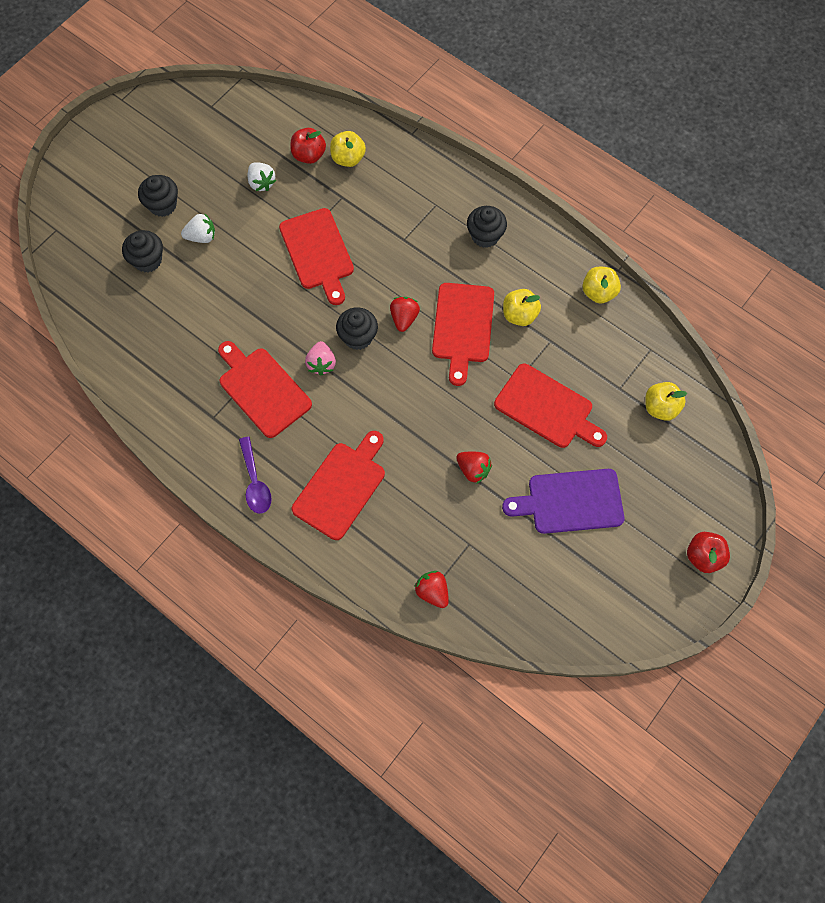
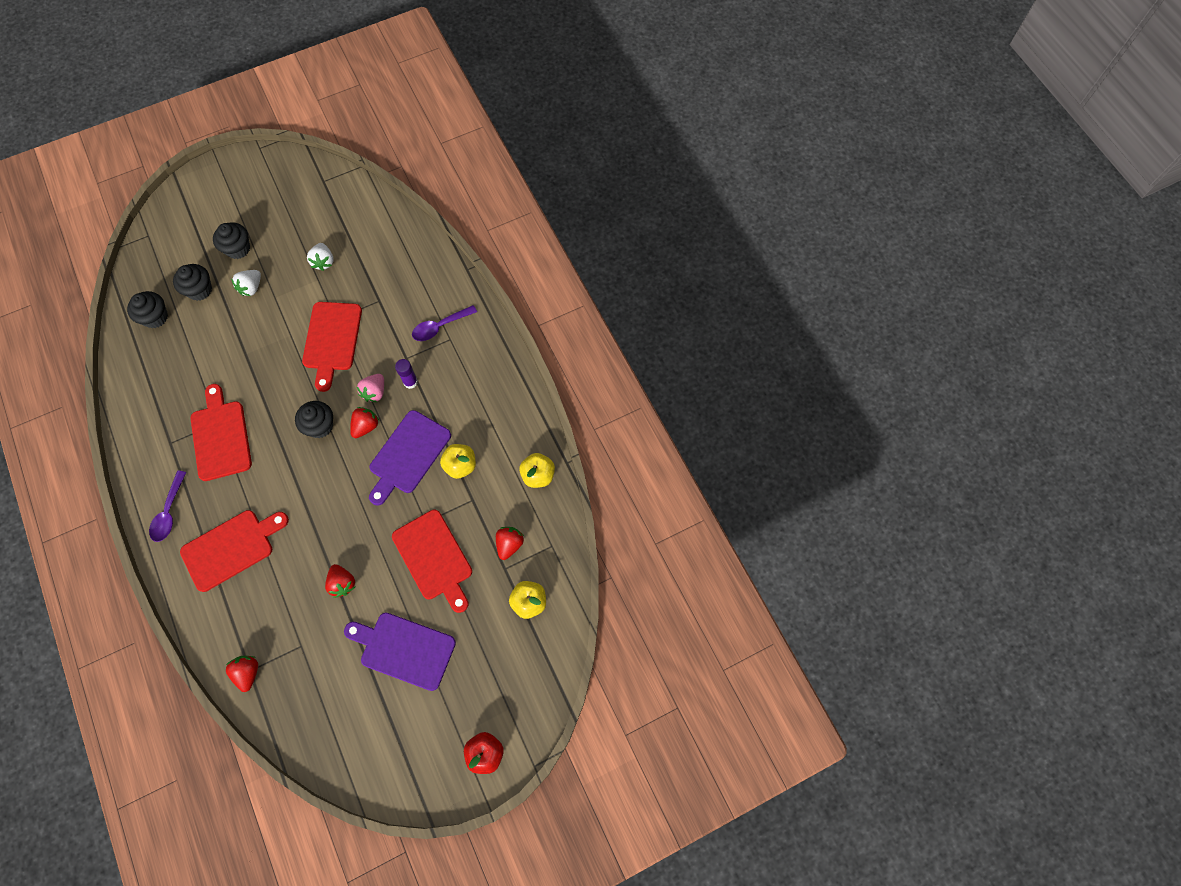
camera: 25 degrees right, 0 degrees up
white strawberry [181,213,215,243] -> white strawberry turned 105 degrees clockwise [231,270,261,296]
red apple [291,128,326,164] -> none
pink strawberry [305,341,336,376] -> pink strawberry moved to [357,374,384,402]
yellow apple [330,131,366,167] -> none
red cutting board [432,283,494,386] -> purple cutting board [369,410,451,506]
black cupcake [467,206,507,248] -> black cupcake moved to [127,291,168,328]
none -> purple glue stick [395,359,418,389]
none -> purple spoon [412,305,477,341]
none -> red strawberry [496,527,524,560]

